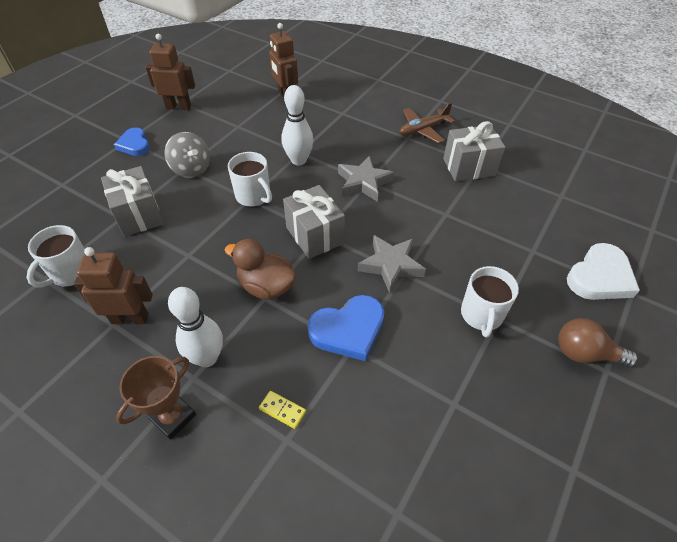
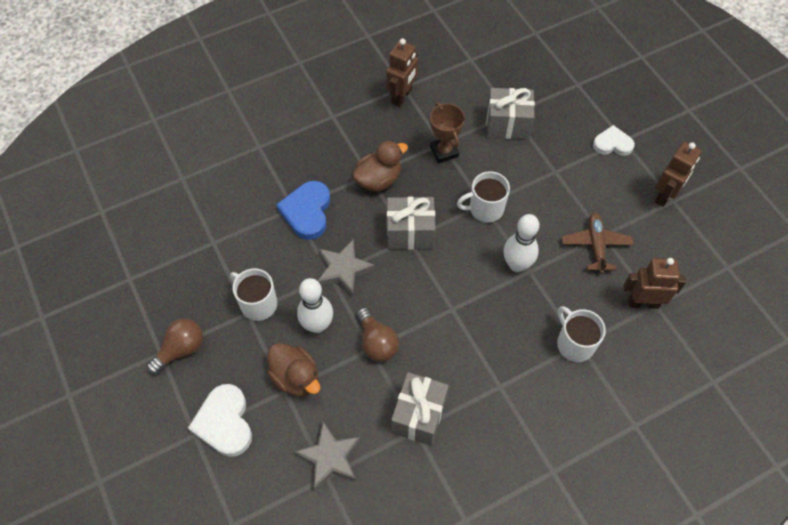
camera: 120 degrees right, 10 degrees up
white mug [27,225,85,288] -> white mug moved to [557,306,606,362]
blue heart [114,127,150,156] -> white heart [593,125,635,156]
brown trophy [116,356,196,440] -> brown trophy moved to [430,103,465,163]
grey spinning top [164,132,210,178] -> none
white bowling pin [168,287,223,367] -> white bowling pin moved to [297,278,333,333]
yellow domino [259,391,306,429] -> none
grey star [338,156,394,202] -> grey star moved to [294,422,361,491]
brown plane [400,103,455,143] -> brown plane moved to [562,212,634,274]
none -> brown duck [267,343,320,397]
none -> brown light bulb [357,308,399,362]

